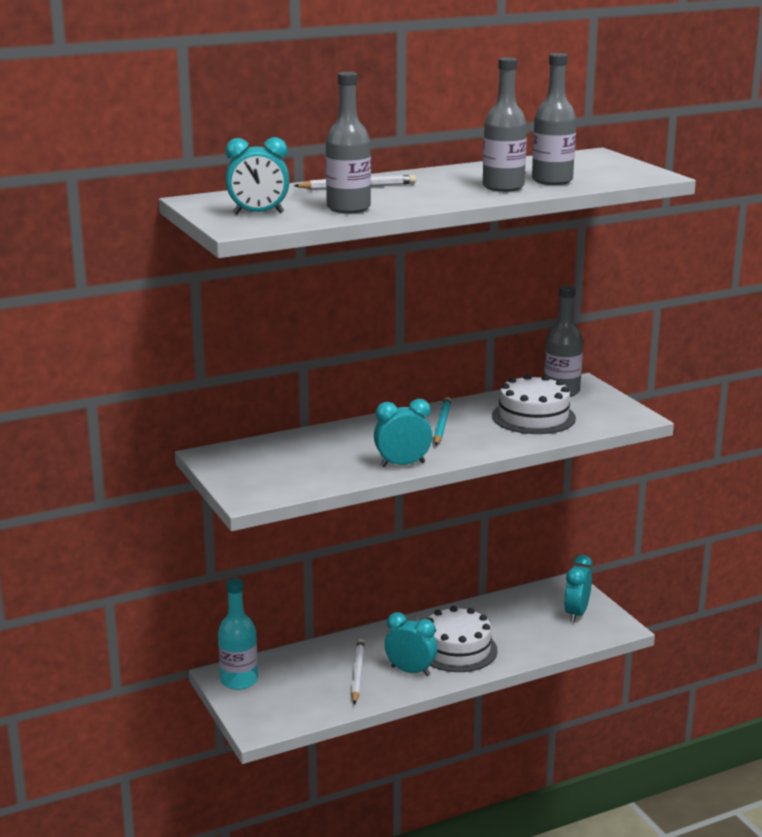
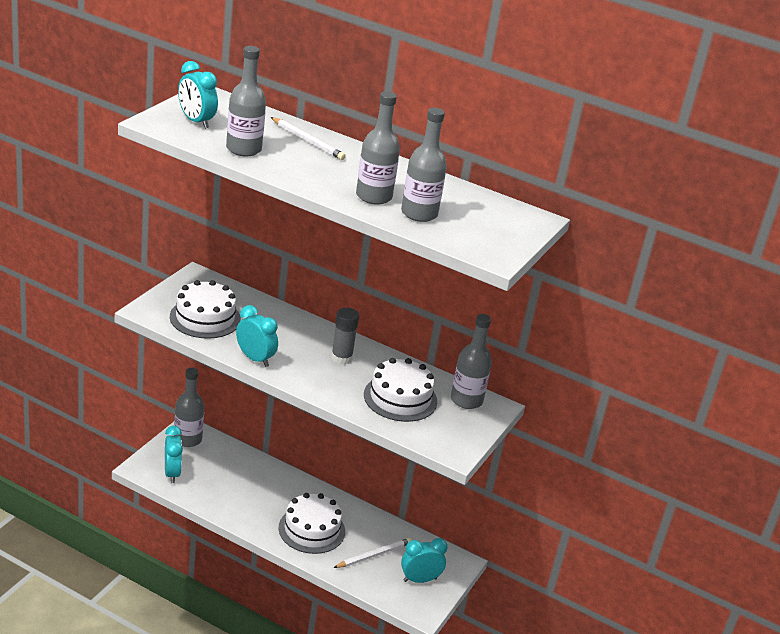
camera: 50 degrees right, 10 degrees up
turquoise bottle [218,578,258,690] -> grey bottle [174,368,204,447]
white pencil [351,639,365,704] -> white pencil moved to [333,538,412,568]
turquoise clock [385,612,437,676] -> turquoise clock moved to [165,426,183,483]
turquoise pencil [433,397,451,445] -> grey glue stick [331,308,359,364]
none -> white cake [170,280,241,339]

